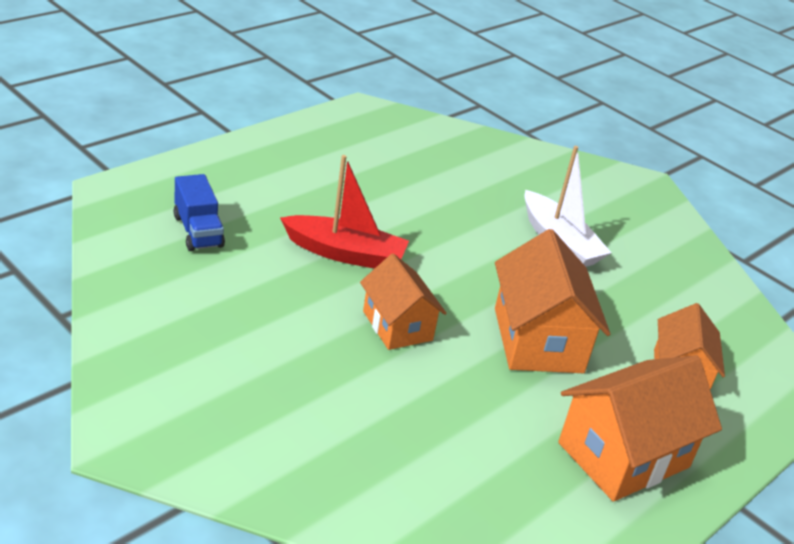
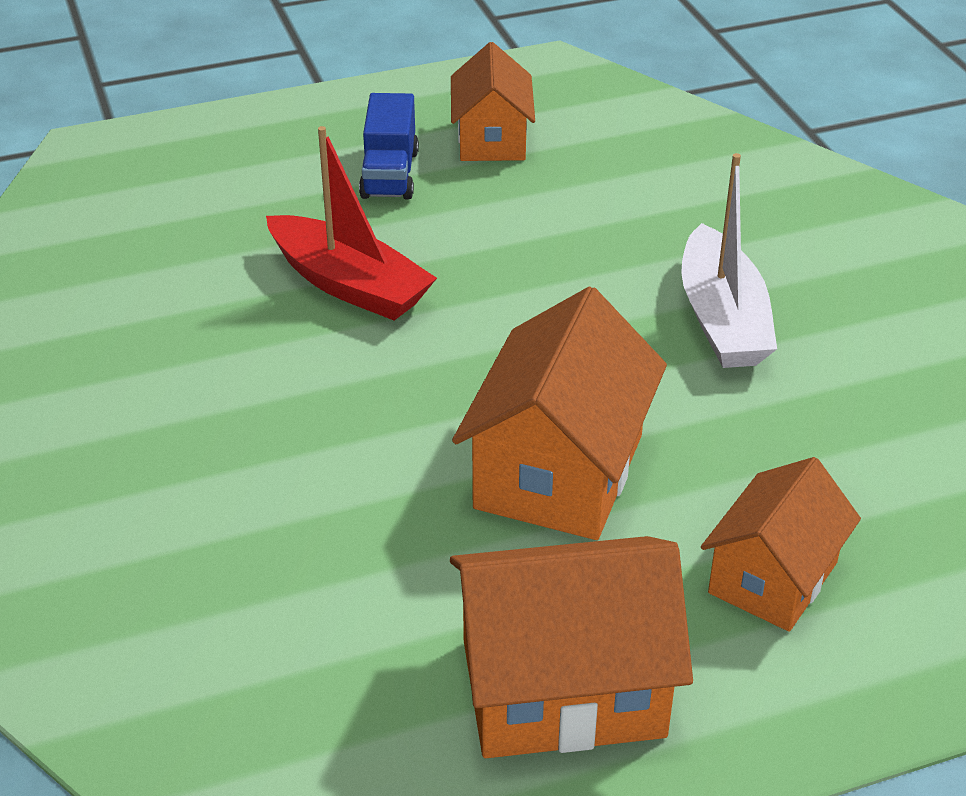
camera: 30 degrees right, 5 degrees up
blue truck [174,174,225,251] -> blue truck moved to [359,93,419,200]
orange house [360,254,447,350] -> orange house moved to [451,42,535,161]

